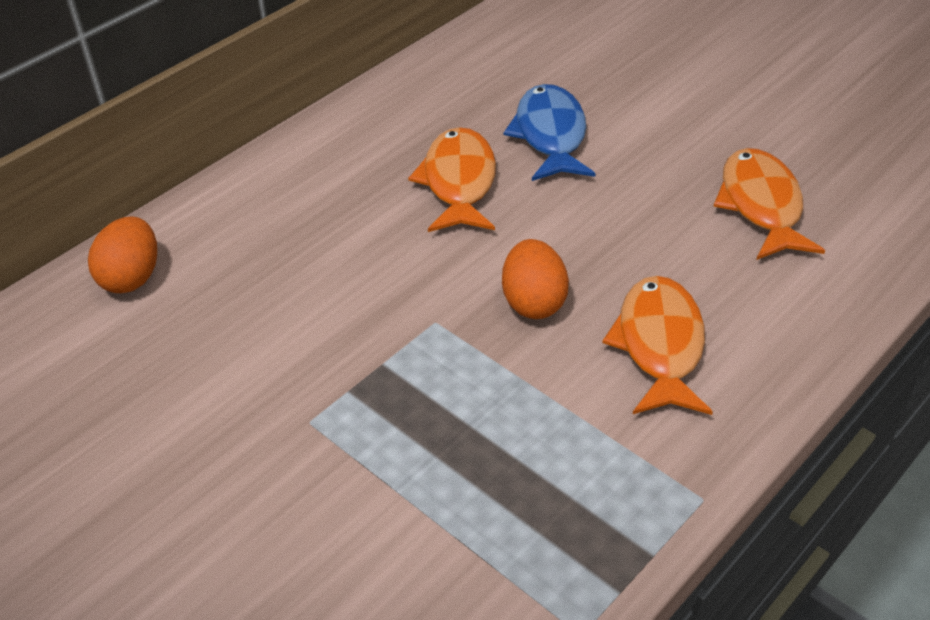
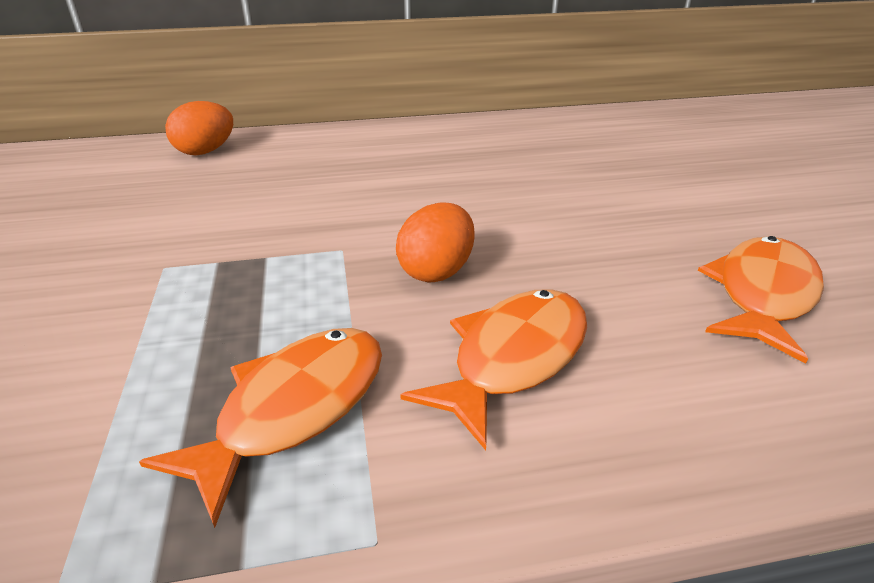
camera: 35 degrees right, 10 degrees down
orange fish [408,127,496,232] -> orange fish moved to [139,328,382,528]
blue fish [504,84,595,181] -> none

